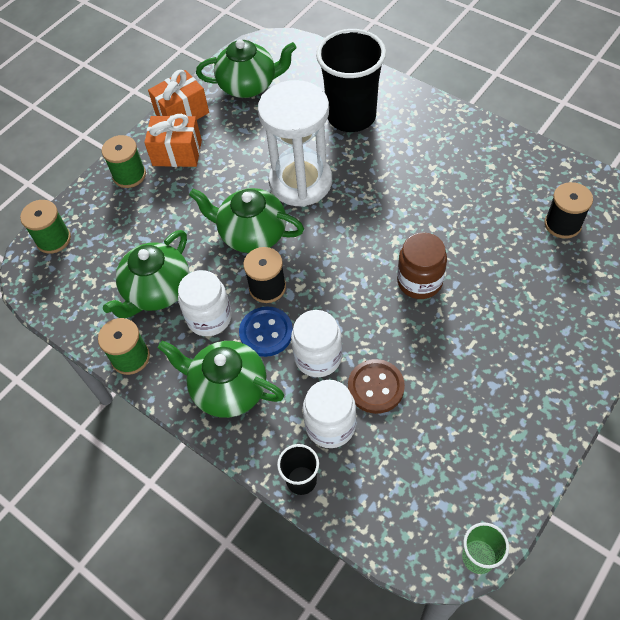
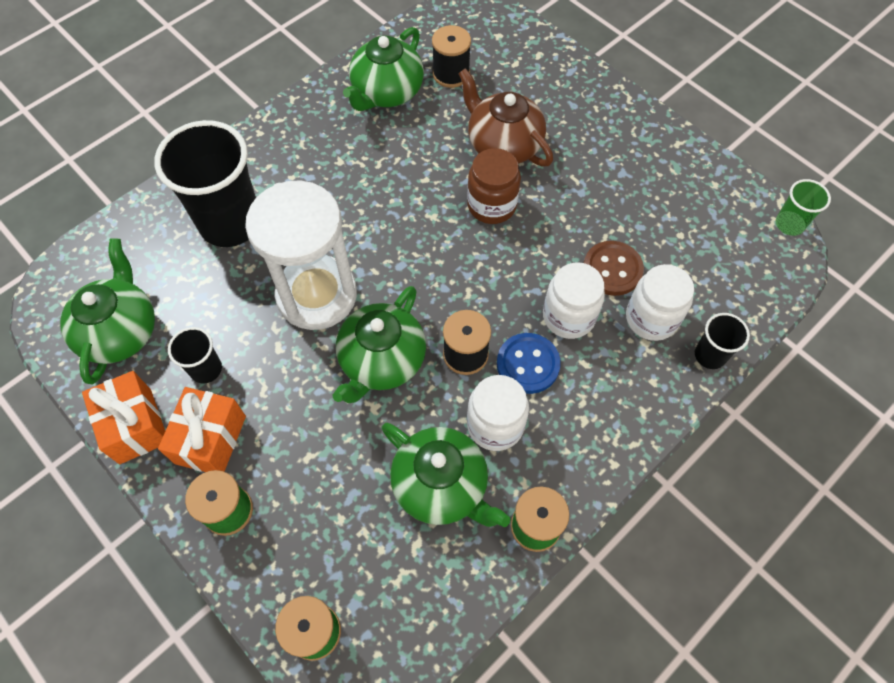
camera: 85 degrees left, 5 degrees up
green teapot [158,340,284,418] -> green teapot moved to [343,27,424,111]
none -> black cup [168,327,222,383]
none -> brown teapot [458,68,553,166]

